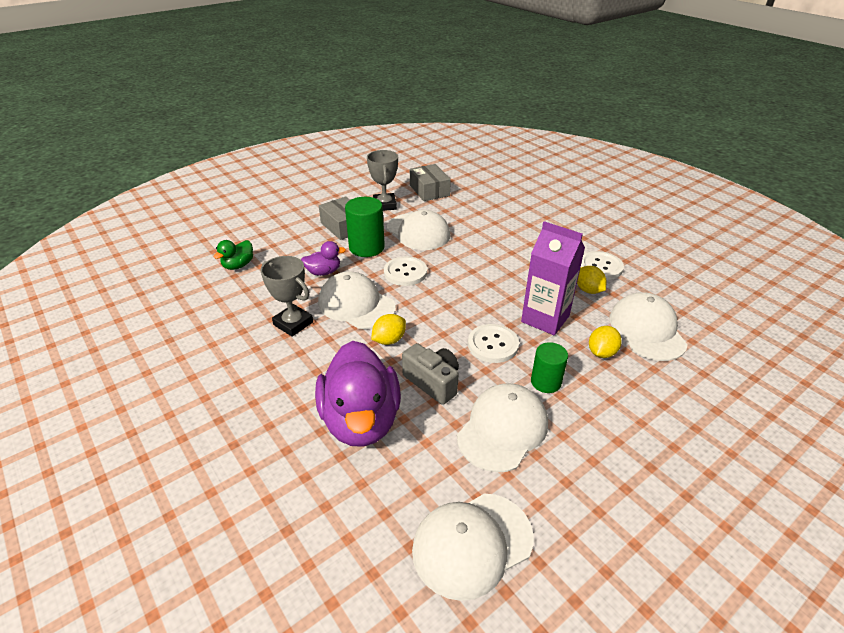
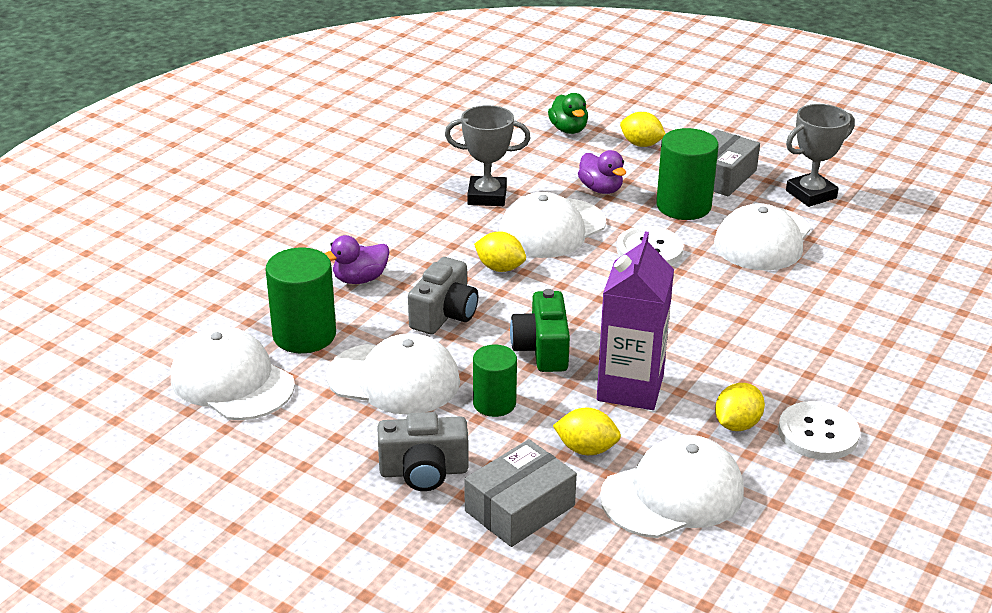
camera: 70 degrees right, 5 degrees down
green duck [214,240,253,270] -> green duck turned 120 degrees counterclockwise [548,93,588,134]
grey trophy [260,256,313,337] -> grey trophy turned 75 degrees clockwise [445,105,531,206]
purple duck [315,341,401,447] -> purple duck [324,235,389,284], size x0.47
white cap [318,272,396,329] -> white cap turned 150 degrees counterclockwise [499,192,606,258]
grey box [410,164,451,201] -> grey box moved to [464,439,577,547]
white button [468,324,519,363] -> green camera [510,289,570,372]
none -> green cylinder [265,248,336,353]
none -> grey camera [378,412,469,491]
none -> yellow lemon [620,112,666,147]

